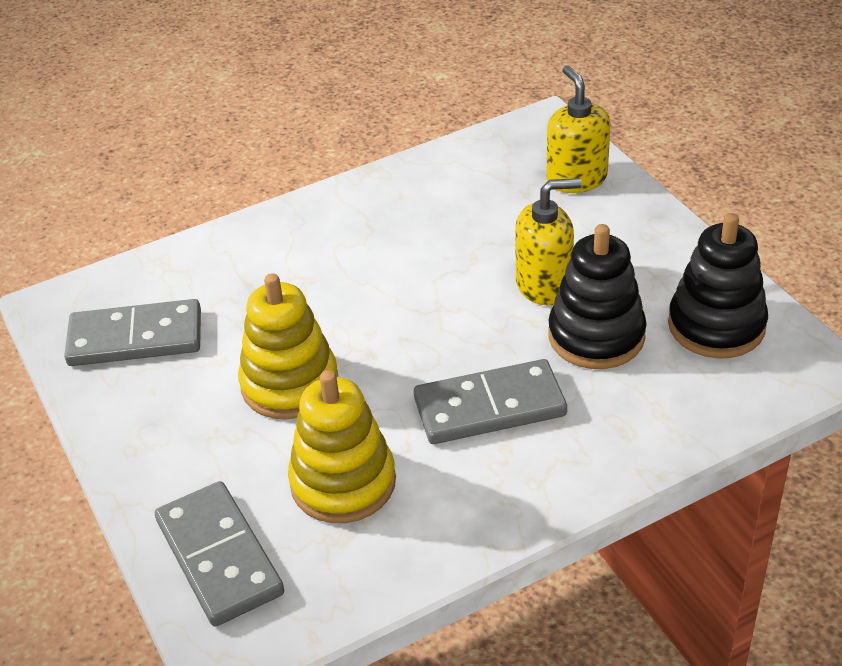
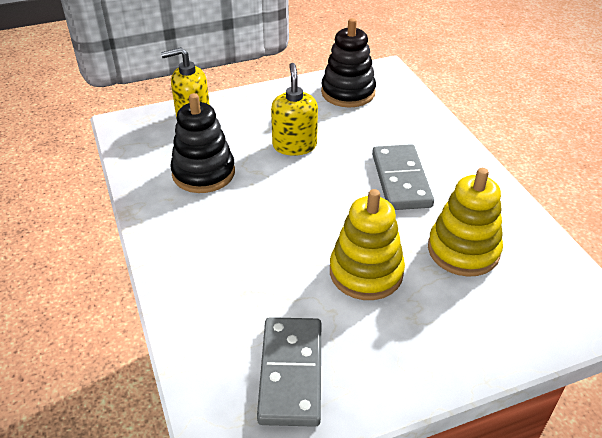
camera: 85 degrees left, 0 degrees up
grey domino [155,481,284,627] -> none
black stacking toy [549,224,646,369] -> black stacking toy moved to [170,93,235,193]

